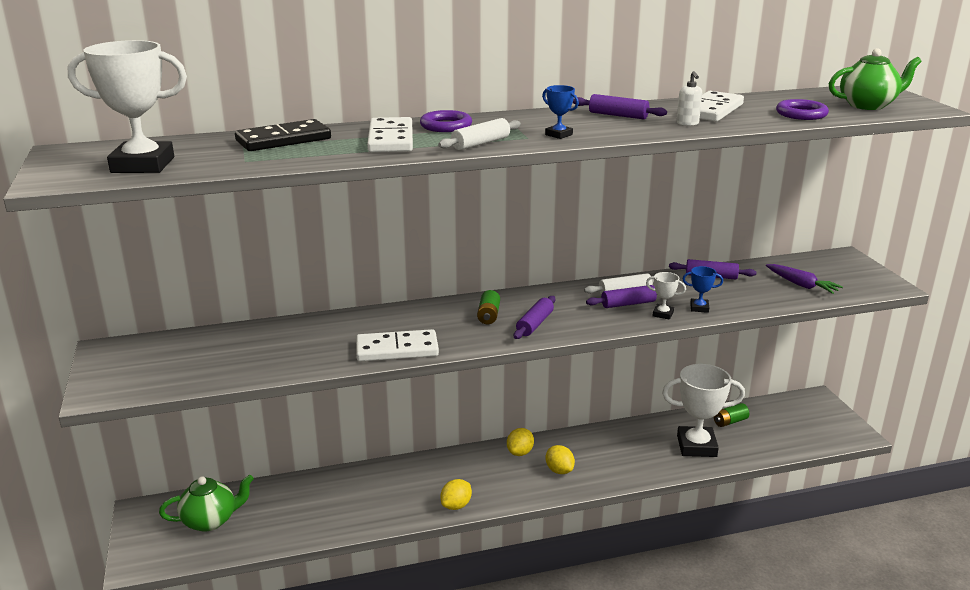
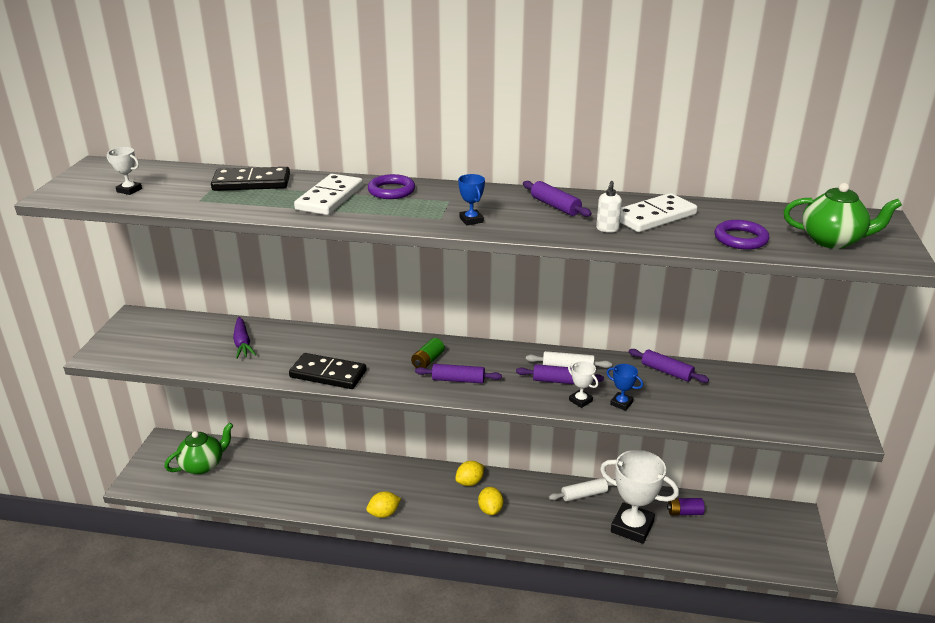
camera: 25 degrees right, 5 degrees up
white trophy [68,40,187,173] -> white trophy [107,147,142,195], size x0.44
green teapot [159,475,254,532] -> green teapot turned 45 degrees counterclockwise [164,422,233,474]
white domino [356,329,439,362] -> black domino [289,353,367,389]
white rolling pin [438,118,521,150] -> white rolling pin moved to [549,478,616,501]
purple rolling pin [514,296,555,339] -> purple rolling pin turned 45 degrees clockwise [415,364,502,383]
green battery [714,403,749,427] -> purple battery [667,498,704,515]
purple carrot [766,264,843,294] -> purple carrot moved to [233,317,256,359]

